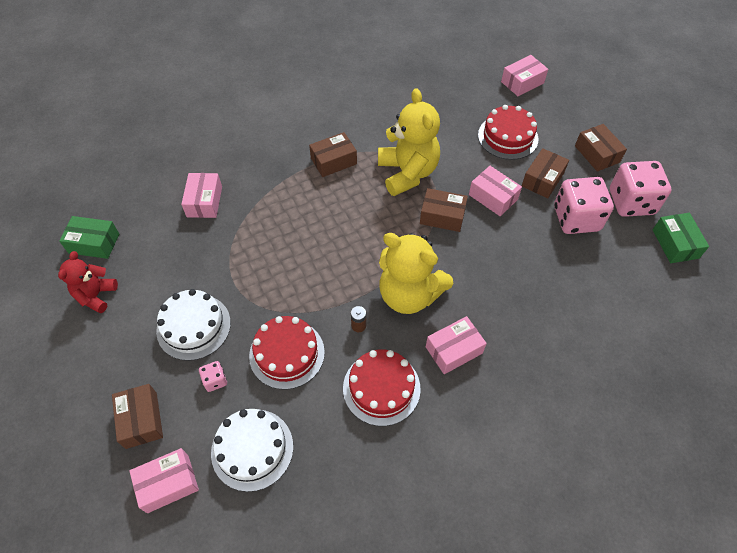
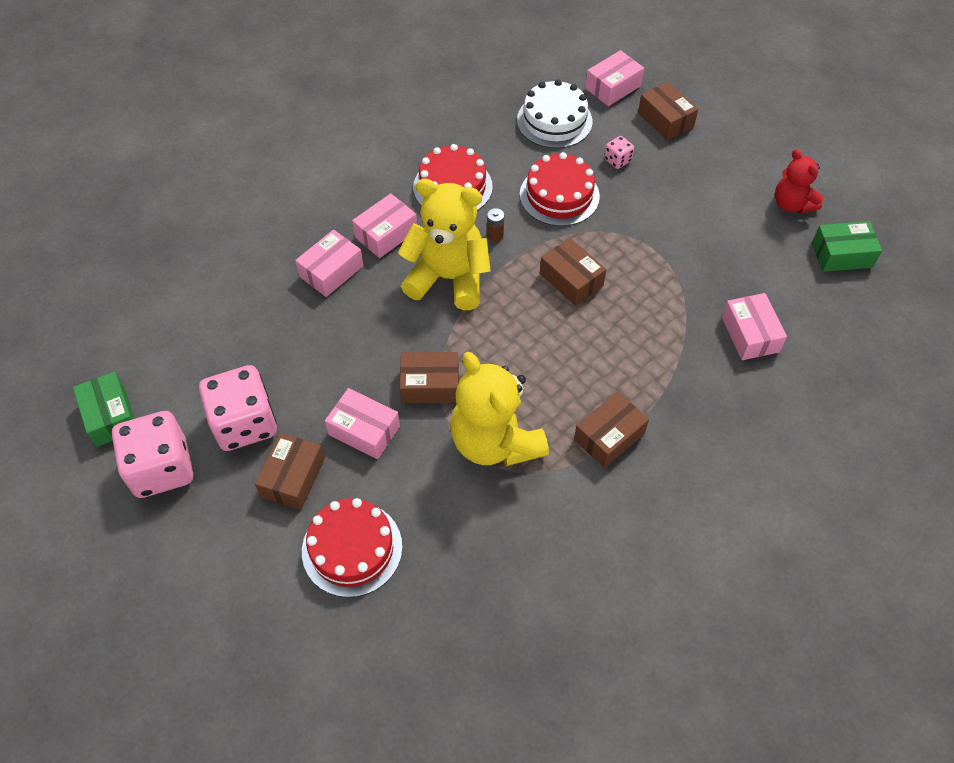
camera: 165 degrees right, 0 degrees up
red teddy bear [58,251,118,313] -> red teddy bear turned 150 degrees clockwise [775,149,823,214]
white cake [156,289,231,361] -> none
pink box [501,55,548,96] -> pink box moved to [295,230,363,297]
brown box [575,124,627,172] -> brown box moved to [540,238,606,306]

